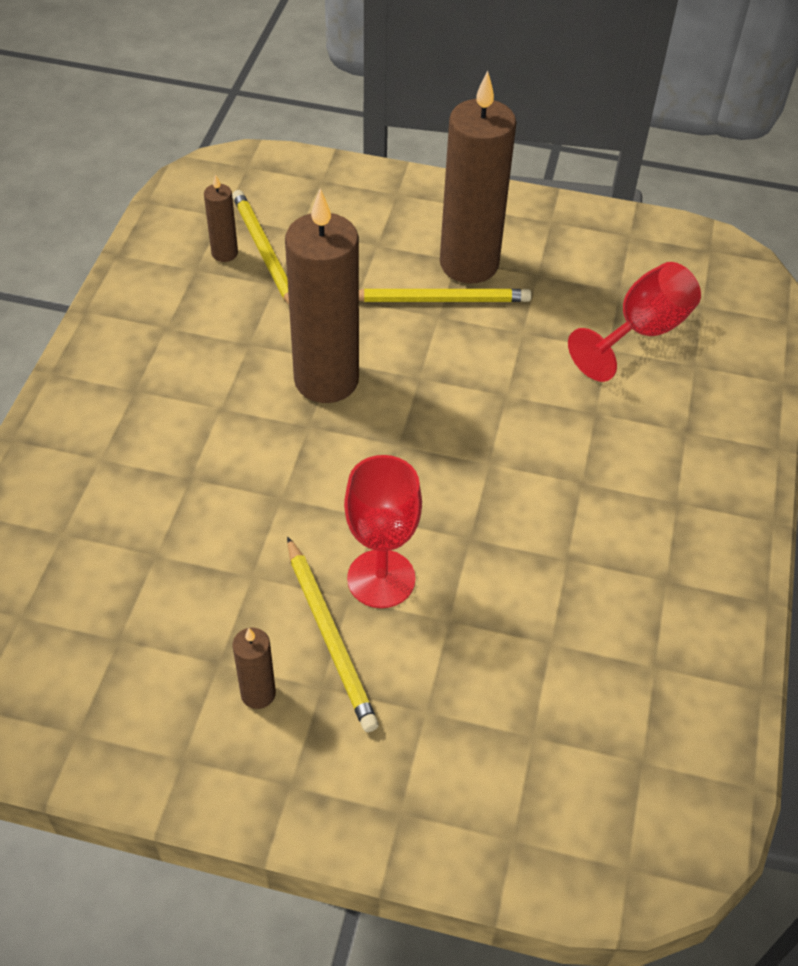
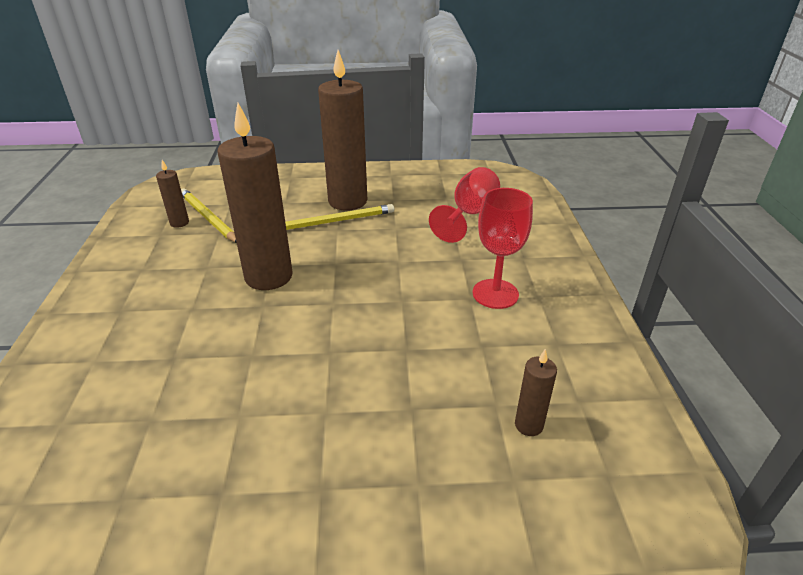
camera: 15 degrees left, 15 degrees down
brown candle [232,628,276,709] -> brown candle moved to [515,349,557,436]
yellow pencil [287,537,379,732] -> none
red goblet [344,455,422,608] -> red goblet moved to [473,188,533,309]

